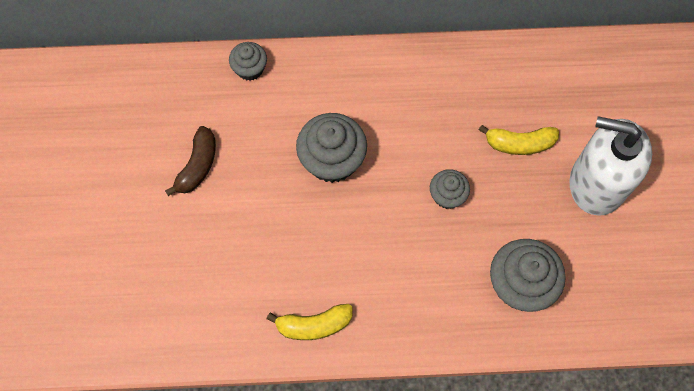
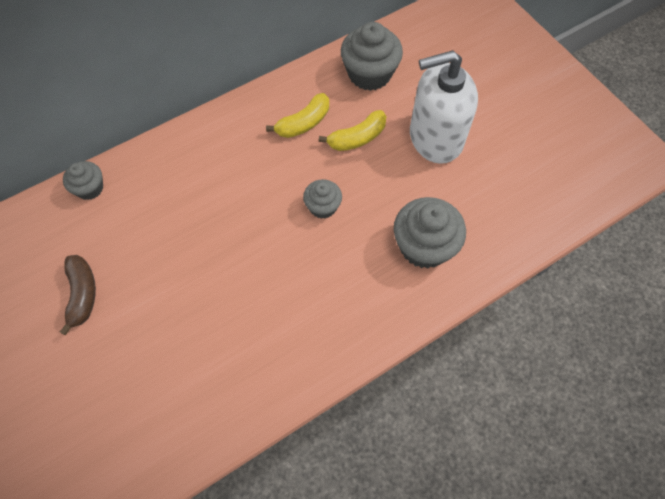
camera: 30 degrees left, 5 degrees down
yellow banana [267,304,353,340] -> yellow banana moved to [266,93,329,138]
grey cupcake [296,113,367,183] -> grey cupcake moved to [341,22,403,91]

